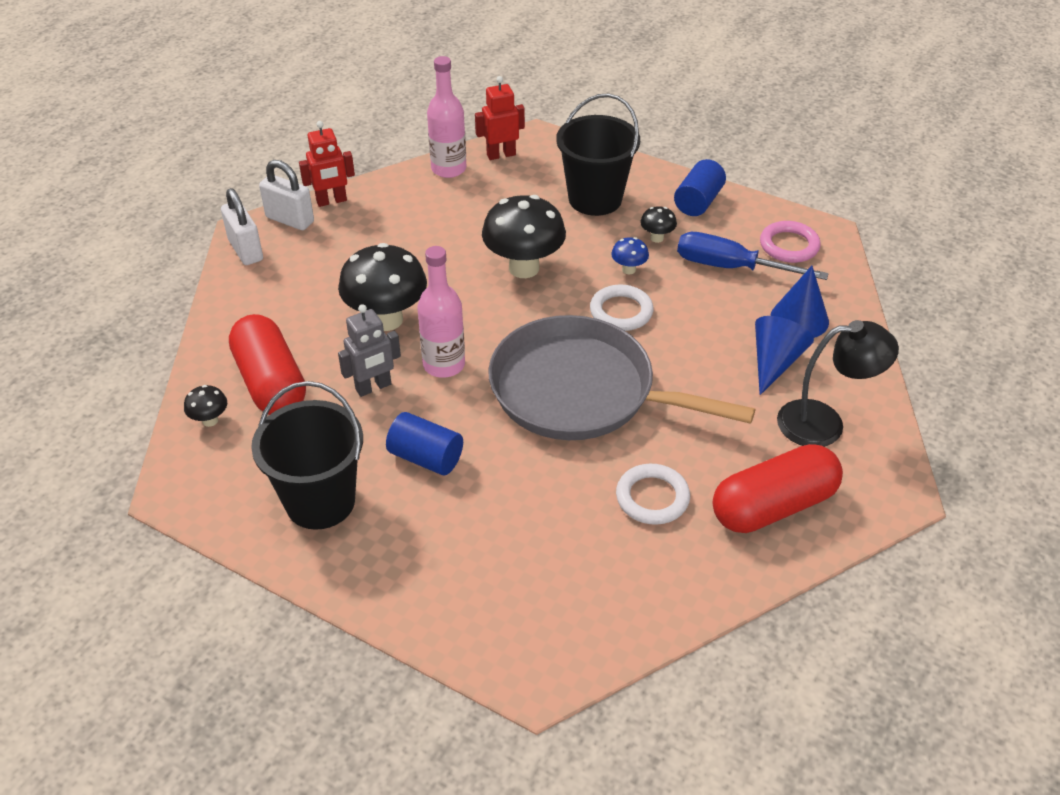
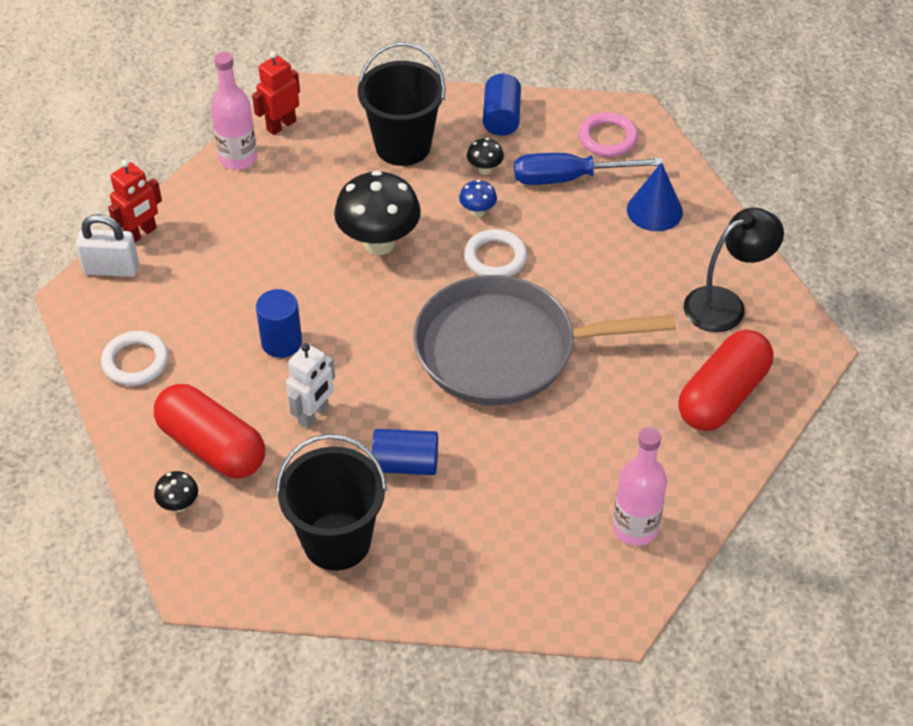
camera: 25 degrees left, 5 degrees up
white padlock [221,188,263,265] -> none
black mushroom [338,243,427,331] -> blue cylinder [256,289,302,358]
grey robot [338,304,401,397] -> white robot [286,343,335,429]
pink bottle [417,246,465,378] -> pink bottle moved to [613,427,667,546]
white ring [616,464,690,525] -> white ring moved to [101,331,169,386]
blue cone [755,316,814,395] -> none

